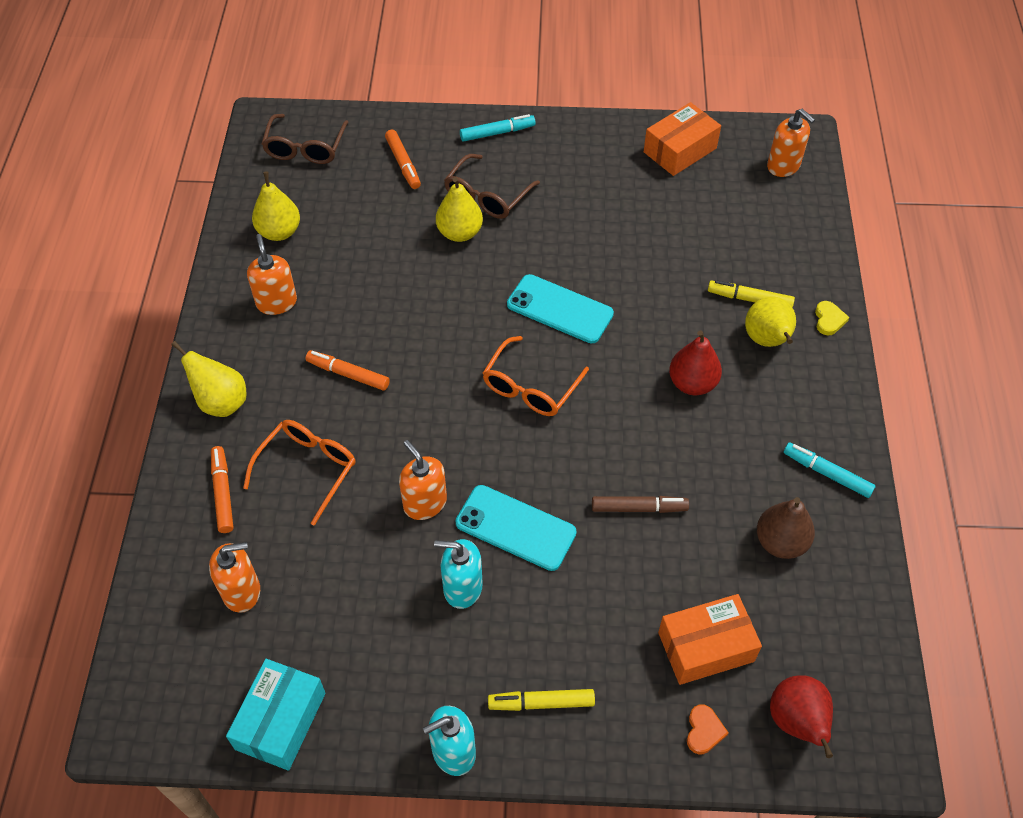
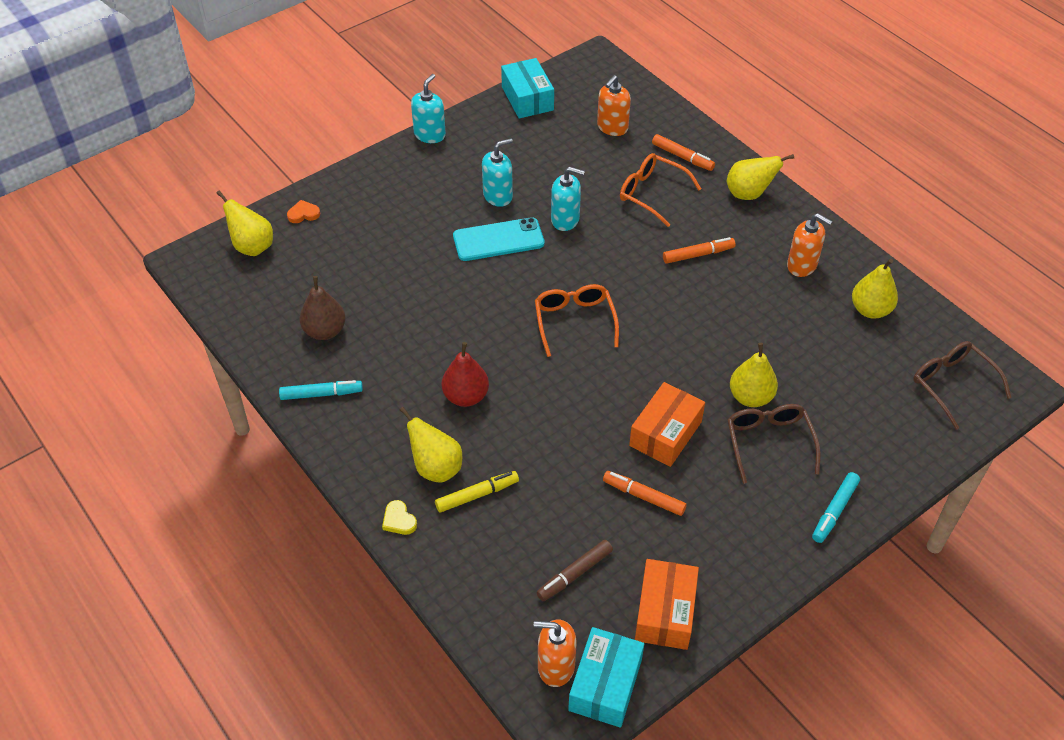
camera: 140 degrees right, 5 degrees down
orange glasses [243,420,356,526] -> orange glasses turned 135 degrees clockwise [620,153,701,227]
orange marker [385,130,421,189] -> orange marker moved to [603,471,687,516]
orange soap dispenser [399,440,447,520] -> turquoise soap dispenser [551,167,585,231]
yellow marker [488,689,595,711] -> none
turquoise phone [507,274,614,343] -> none
brown marker [592,496,689,513] -> brown marker moved to [536,540,613,601]
orange box [658,594,762,685] -> orange box moved to [629,382,705,467]
orange heart [687,705,728,754] -> orange heart turned 105 degrees clockwise [287,200,320,223]
red pear [770,675,833,758] -> yellow pear [216,190,273,256]
none -> turquoise box [568,627,644,728]

